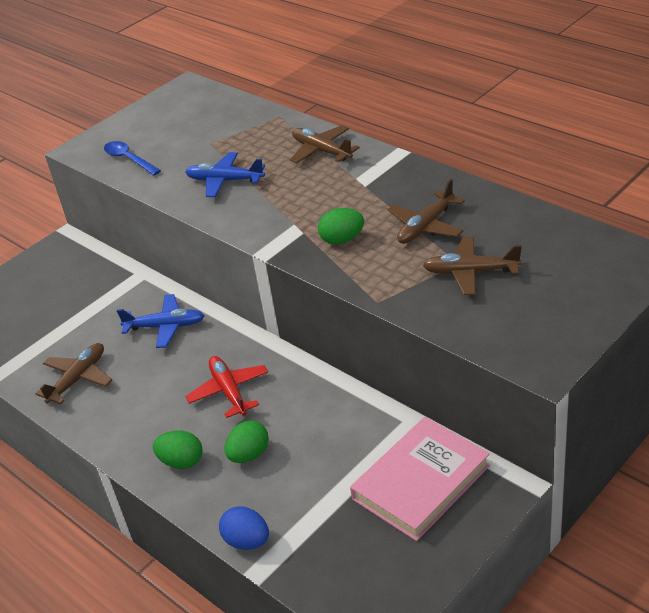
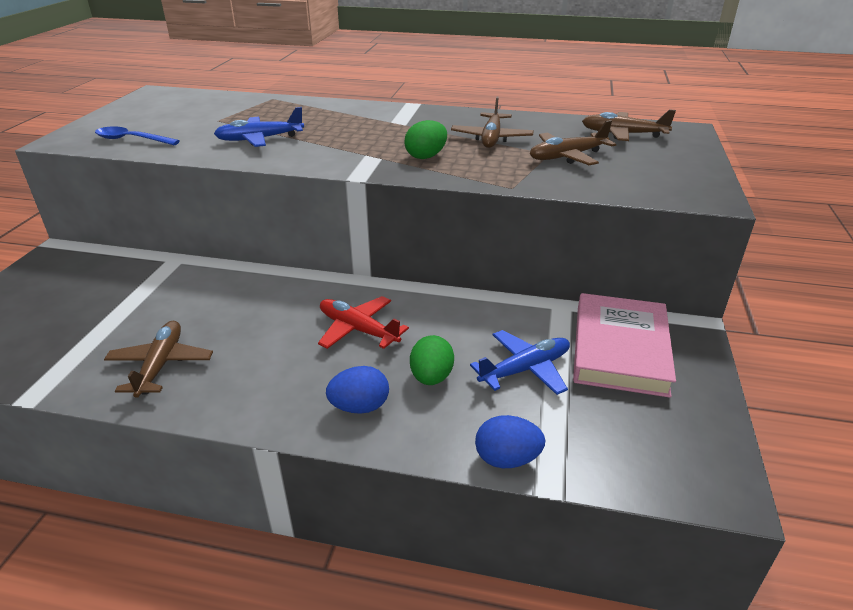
camera: 35 degrees left, 5 degrees down
blue plane [117,294,204,348] -> blue plane moved to [470,330,570,395]
green egg [153,430,203,469] -> blue egg [326,366,389,414]
brown plane [290,125,360,163] -> brown plane moved to [582,109,676,141]

